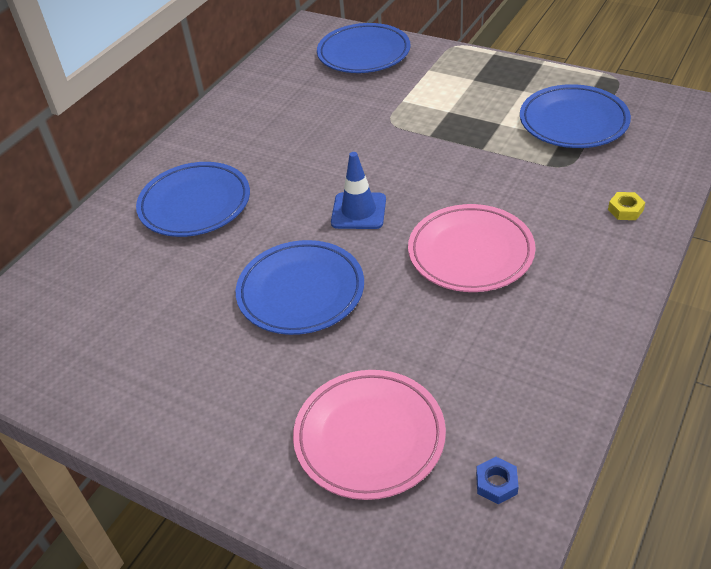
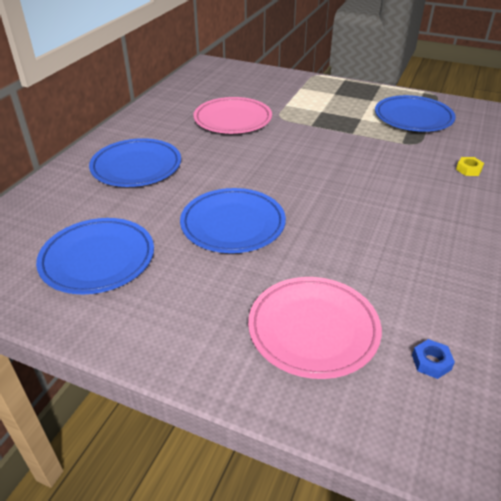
camera: 10 degrees left, 5 degrees down
blue plate [317,23,411,73] -> blue plate moved to [36,218,154,294]
blue traffic cone [331,152,386,229] -> none
pink plate [408,204,536,292] -> pink plate moved to [193,97,272,134]

